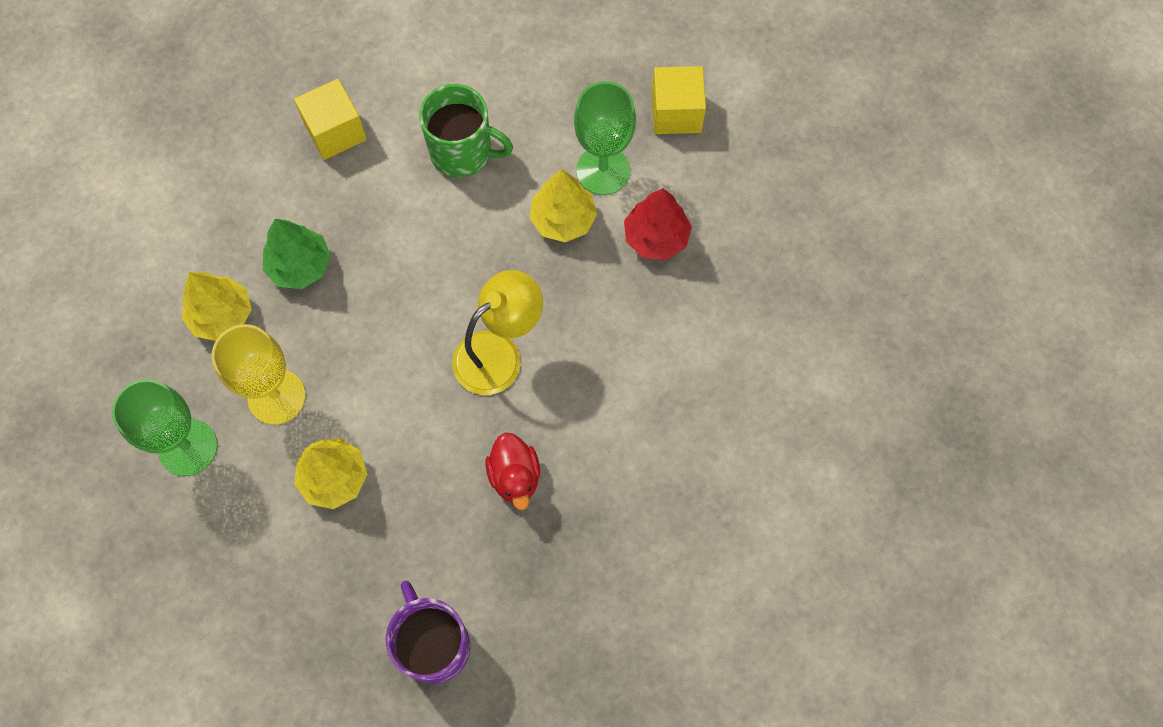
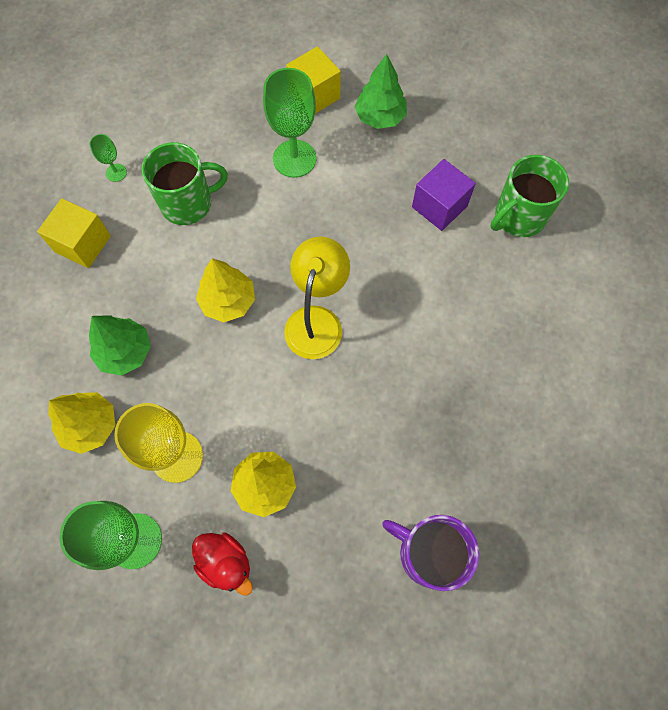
camera: 35 degrees left, 0 degrees up
red duck [485,433,540,510] -> red duck moved to [192,533,253,595]
yellow tree [530,169,597,242] -> yellow tree moved to [196,259,255,322]
red tree [624,188,692,260] -> none
none -> green goblet [89,134,127,182]
none -> green tree [355,54,407,129]
none -> purple cube [412,159,476,231]
none -> green mug [491,155,569,237]

